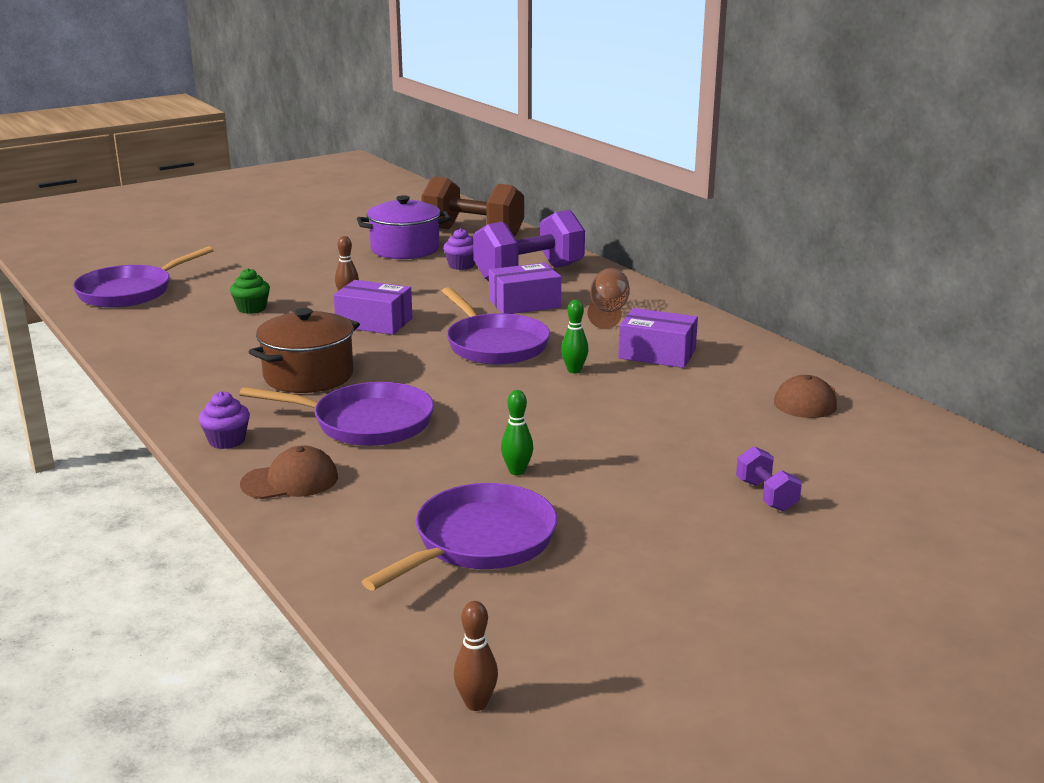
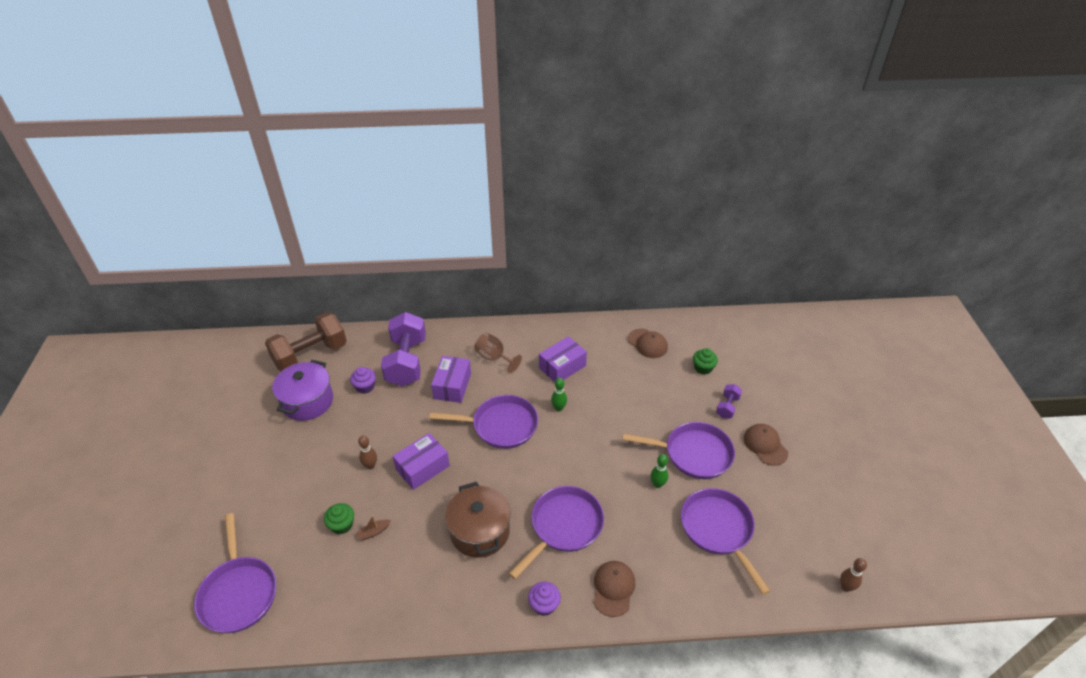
camera: 60 degrees left, 20 degrees up
purple dumbbell [736,446,802,511] -> purple dumbbell turned 75 degrees counterclockwise [716,384,742,419]
none -> brown boat [356,515,391,540]
none -> purple pan [622,422,735,479]
none -> green cupcake [693,348,718,375]
none -> brown cap [744,424,788,466]

